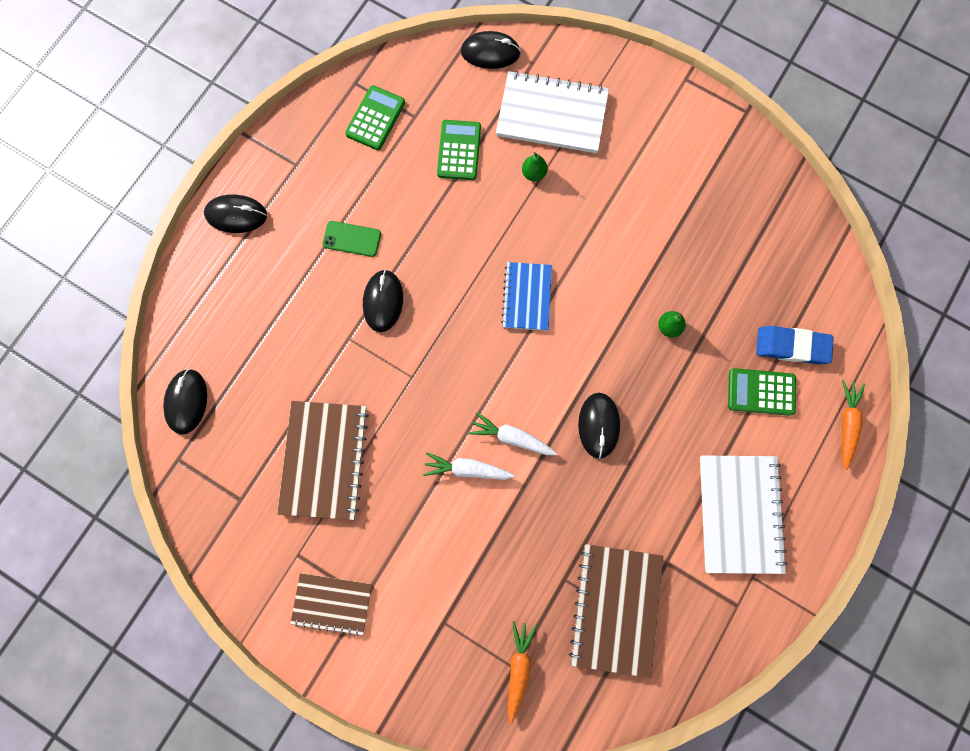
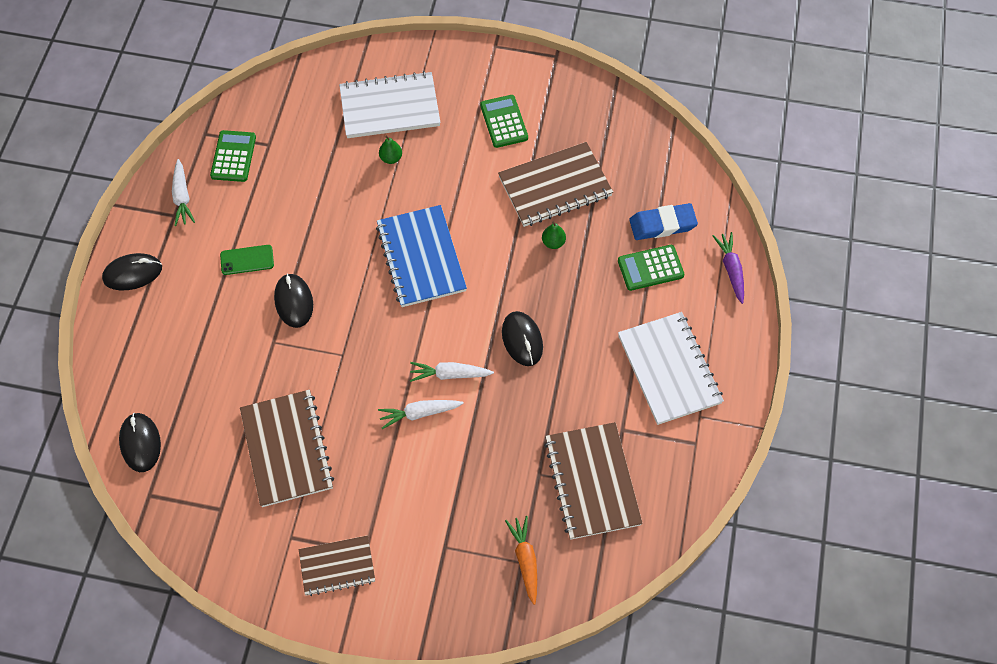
camera: 20 degrees left, 15 degrees down
green calculator [437,120,481,180] -> green calculator moved to [480,95,528,148]
black mouse [461,31,521,69] -> none
blue notebook [501,262,552,331] -> blue notebook [376,205,467,307], size x1.60
orange carrot [842,380,865,470] -> purple carrot [713,232,744,304]
none -> white carrot [172,159,195,226]
none -> brown notebook [498,142,613,227]

